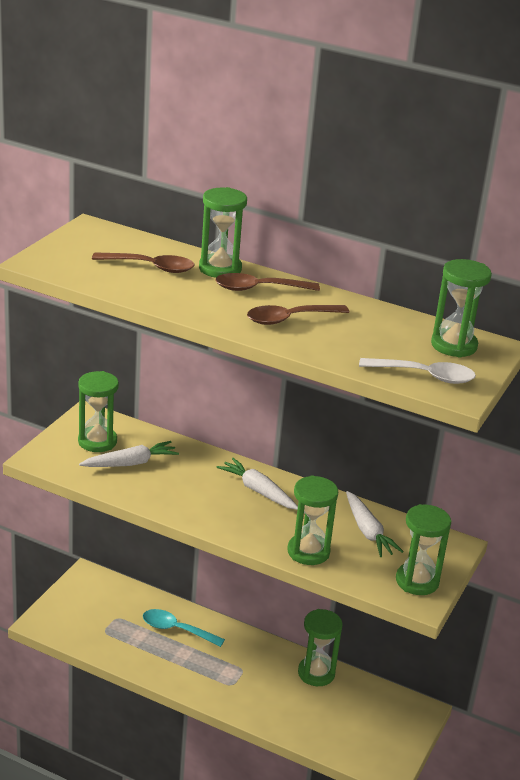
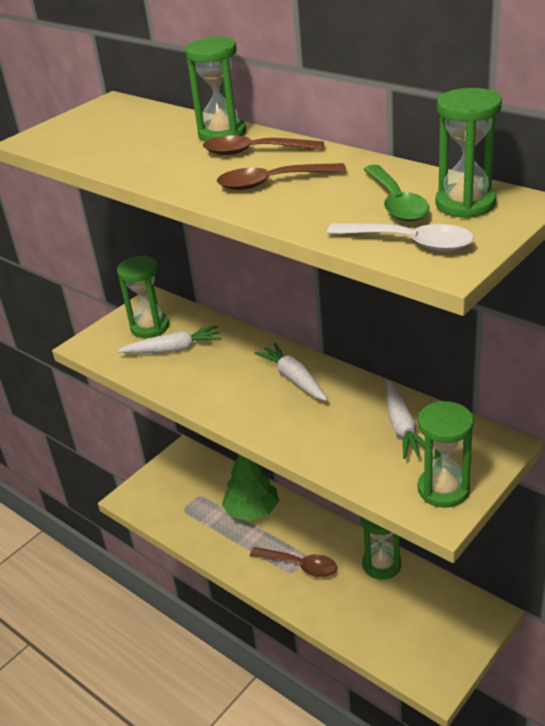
camera: 20 degrees right, 5 degrees up
brown spoon [92,252,194,273] -> brown spoon moved to [250,547,337,577]
turquoise spoon [143,609,225,647] -> green tree [222,455,279,521]
green hourglass [287,475,338,565] -> none
none -> green spoon [363,165,429,222]

